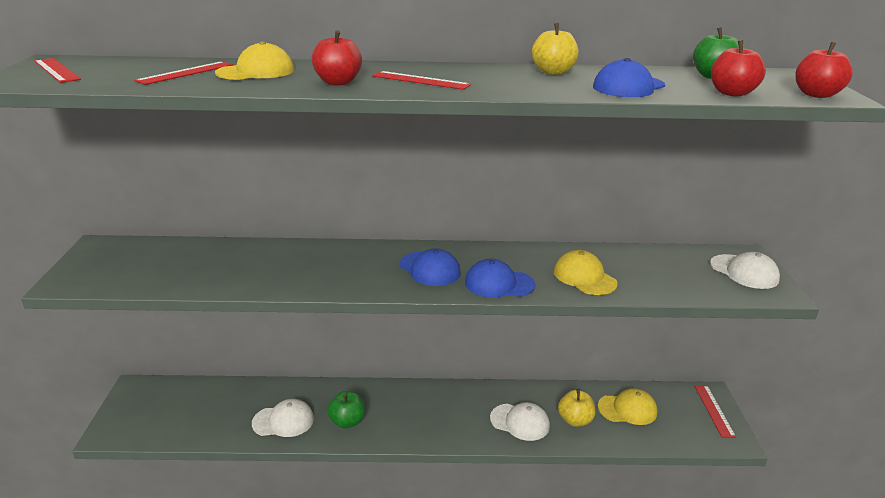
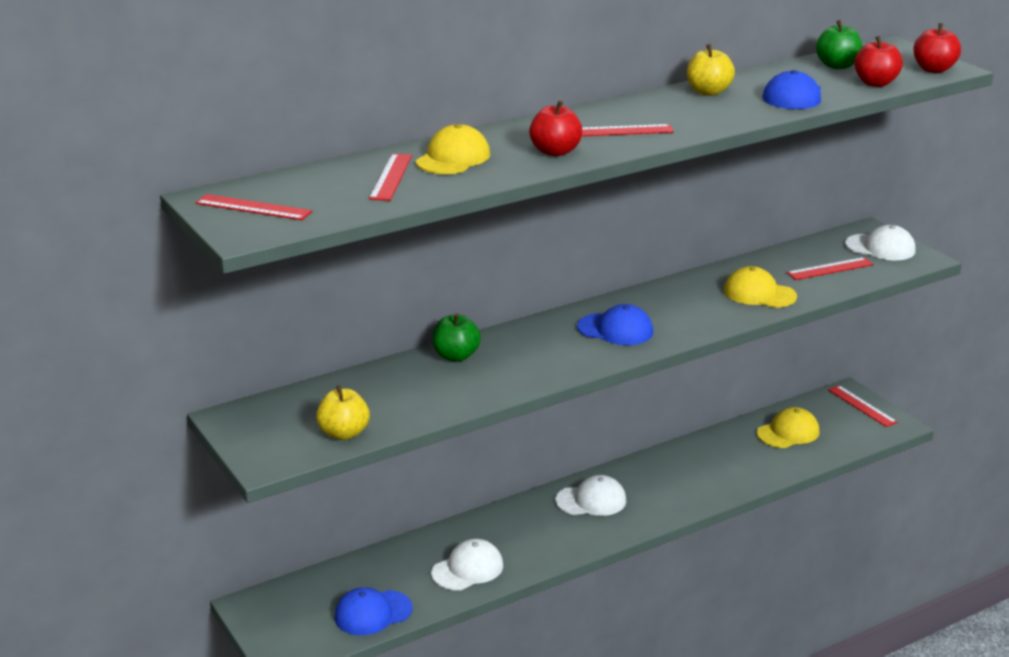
camera: 30 degrees left, 0 degrees up
green apple [327,391,365,428] -> green apple moved to [433,313,481,362]
blue cap [465,259,535,297] -> blue cap moved to [334,587,413,636]
white cap [490,402,550,441] -> white cap moved to [555,475,626,516]
yellow apple [558,389,595,427] -> yellow apple moved to [316,385,370,440]
none -> red ruler [787,257,874,280]

